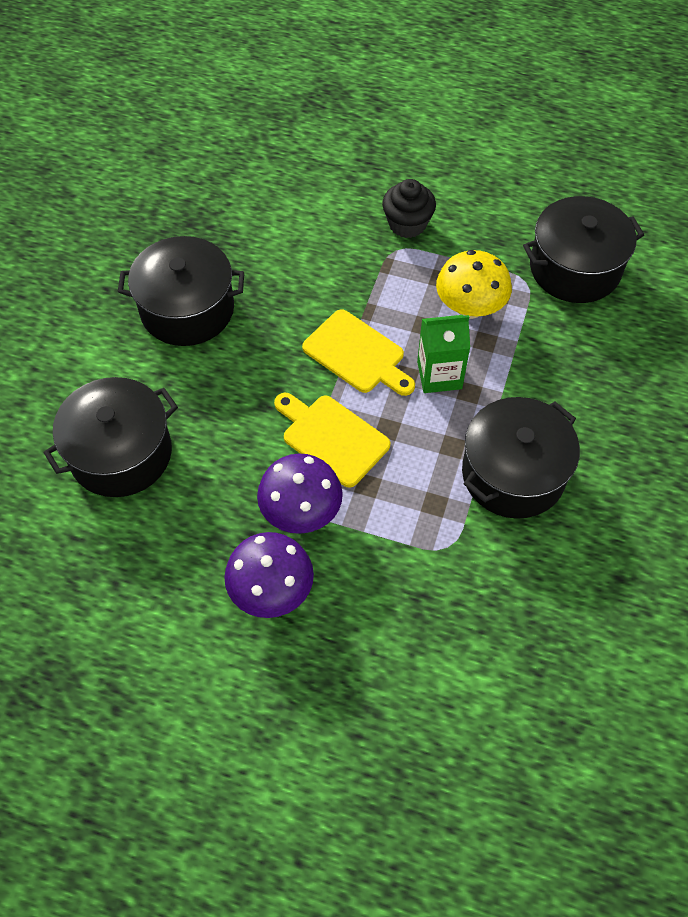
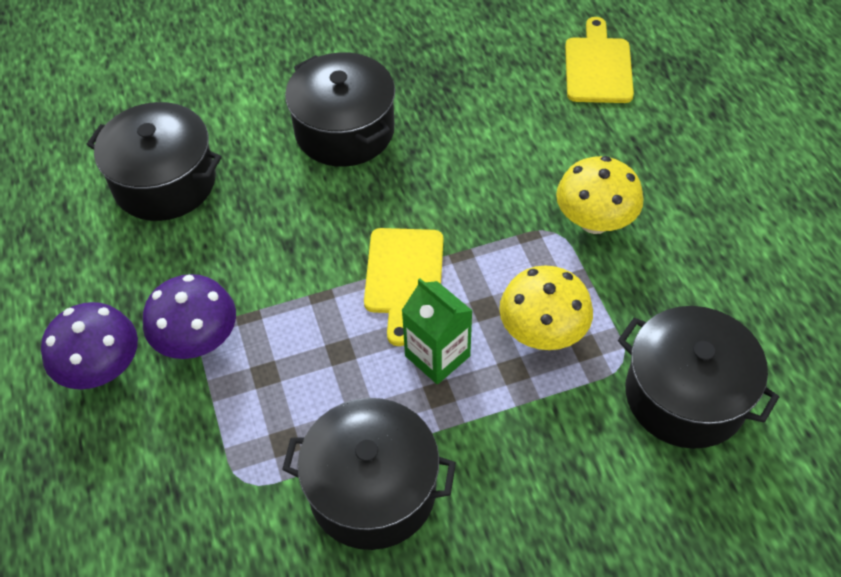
camera: 55 degrees right, 5 degrees down
yellow cutting board [274,393,391,488] -> yellow cutting board moved to [565,17,634,103]
black cupcake [382,179,436,238] -> yellow mushroom [556,156,643,234]

